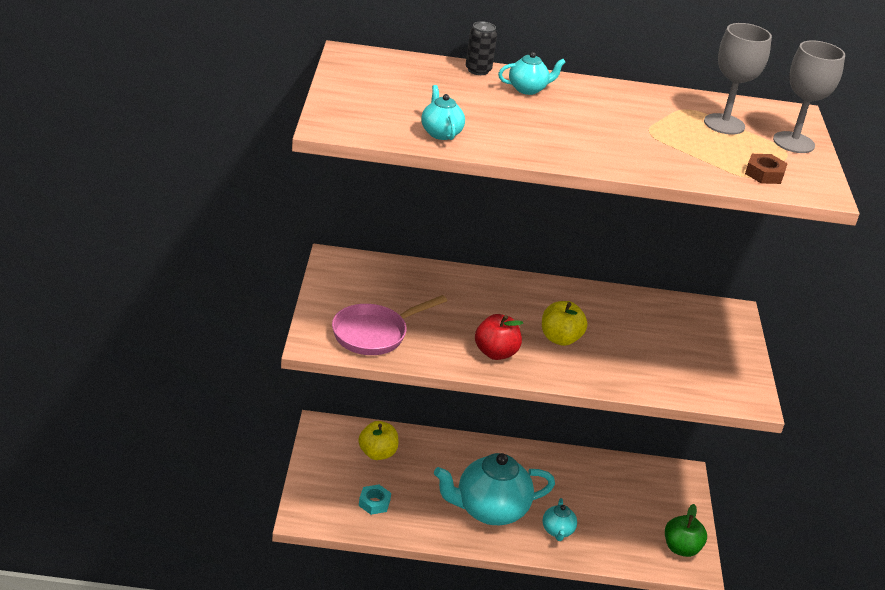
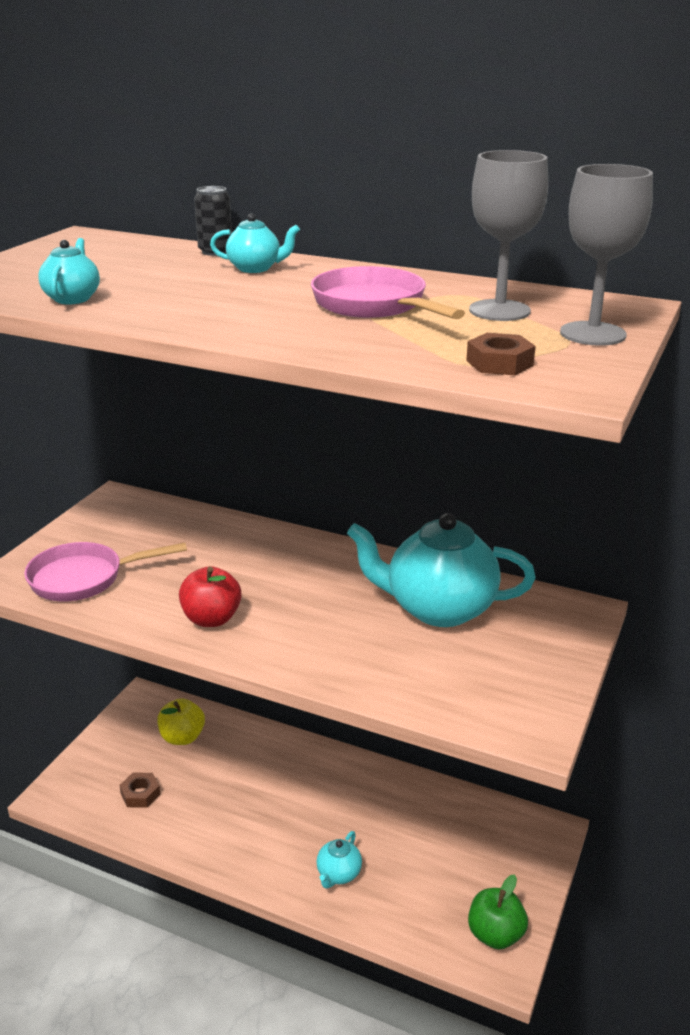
camera: 25 degrees right, 5 degrees down
turquoise nut [359,484,391,515] -> brown nut [119,773,161,808]
turquoise teapot [434,453,555,525] -> turquoise teapot moved to [347,513,536,627]
yellow apple [542,301,588,346] -> none
none -> pink pan [311,266,465,319]

